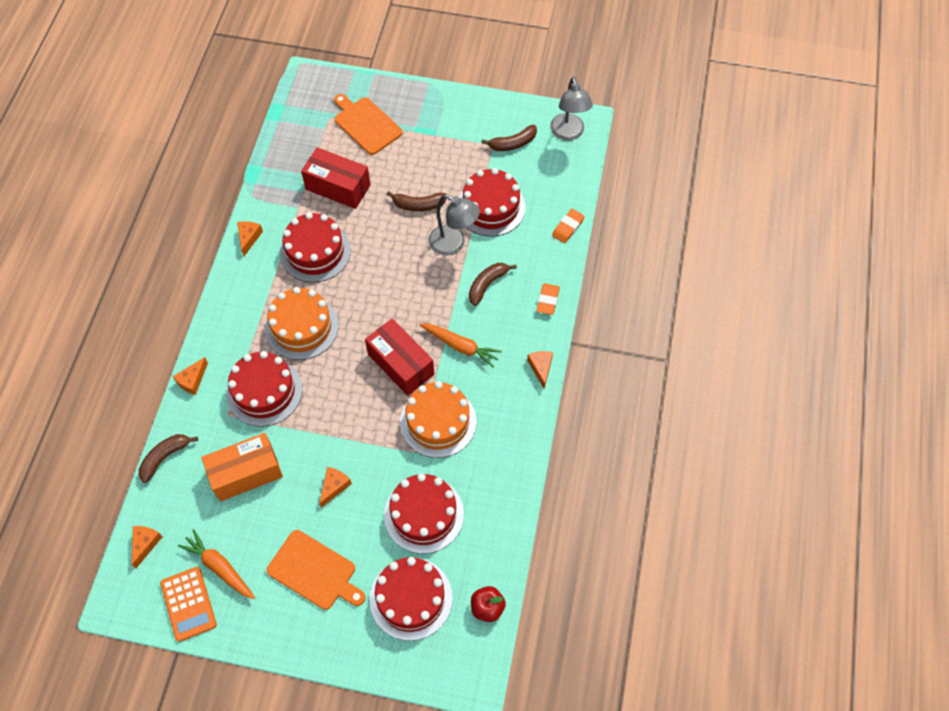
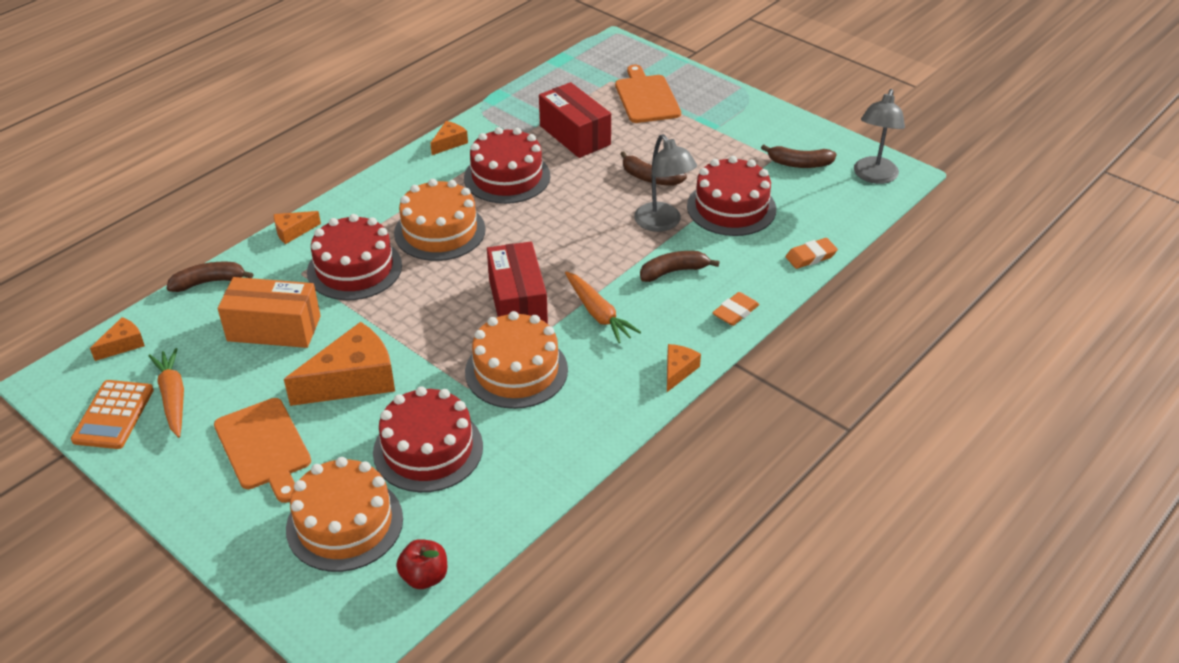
camera: 30 degrees right, 20 degrees down
orange cheese [319,467,352,508] -> orange cheese [284,322,395,406], size x2.04
red cake [370,557,453,641] -> orange cake [286,457,403,572]

